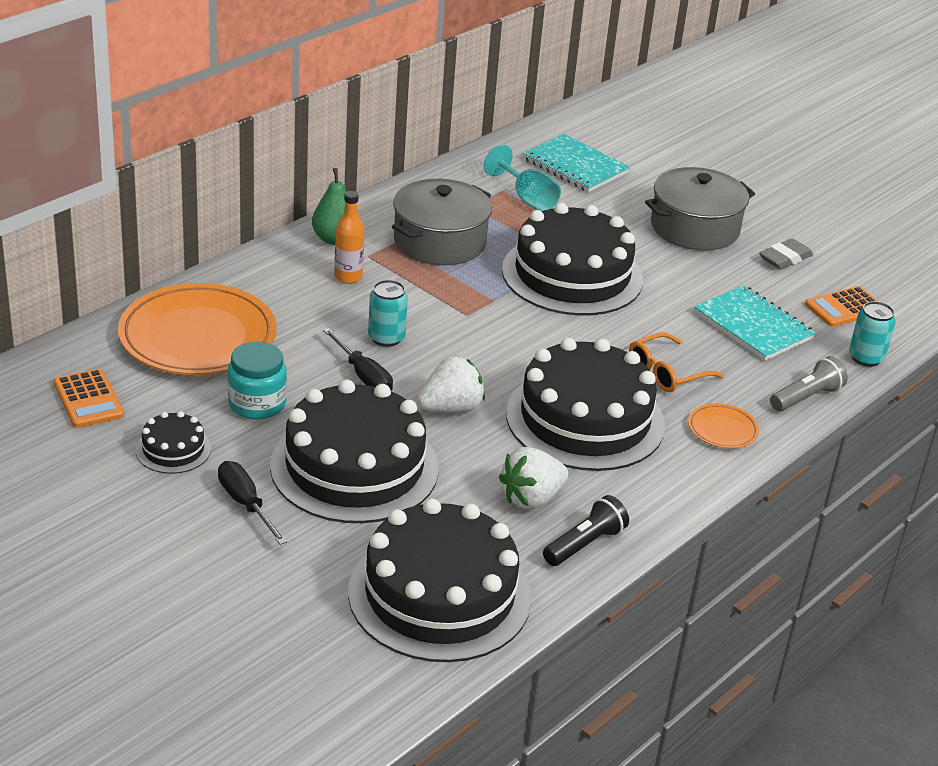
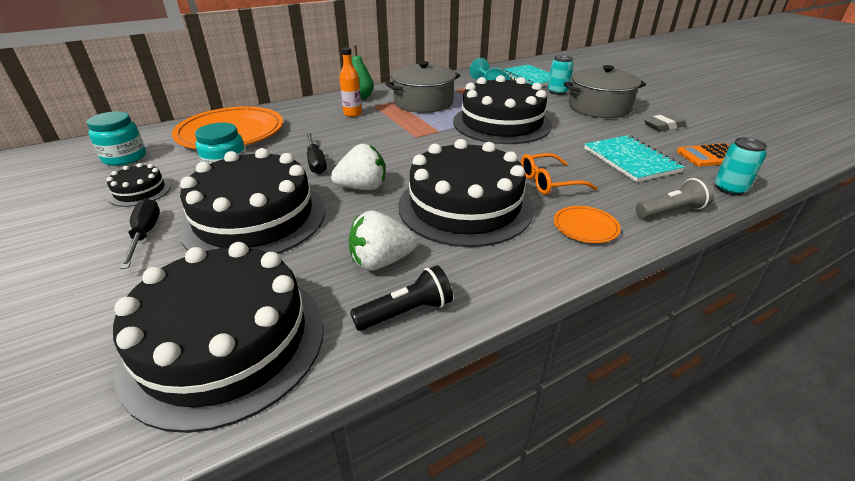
camera: 20 degrees right, 0 degrees up
orange calculator [53,368,124,428] -> turquoise jar [87,111,146,166]
turquoise can [368,280,408,347] -> turquoise can moved to [548,55,574,95]

